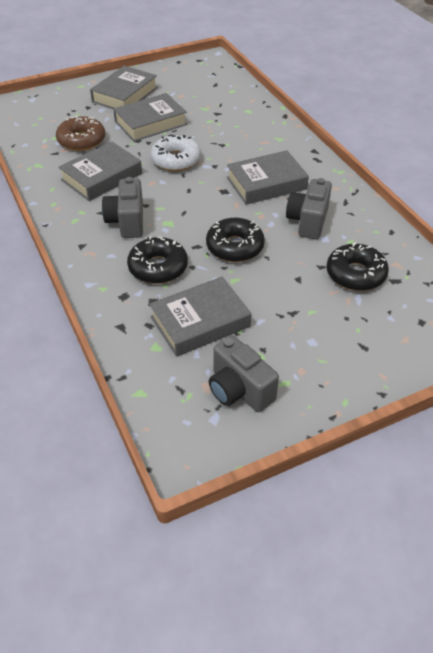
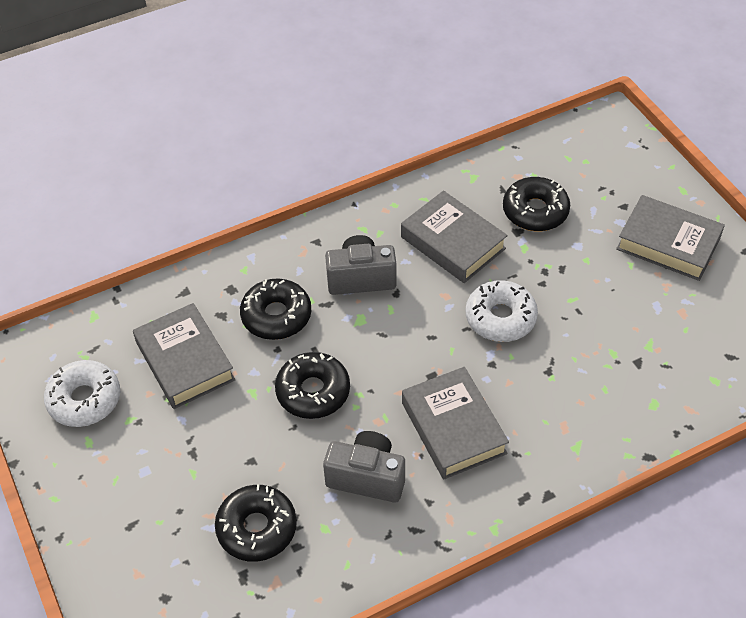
camera: 90 degrees right, 5 degrees up
brown donut [56,116,105,151] -> black donut [503,177,570,231]
grey book [113,93,187,142] -> none
grey camera [209,335,279,412] -> white donut [44,360,120,427]

